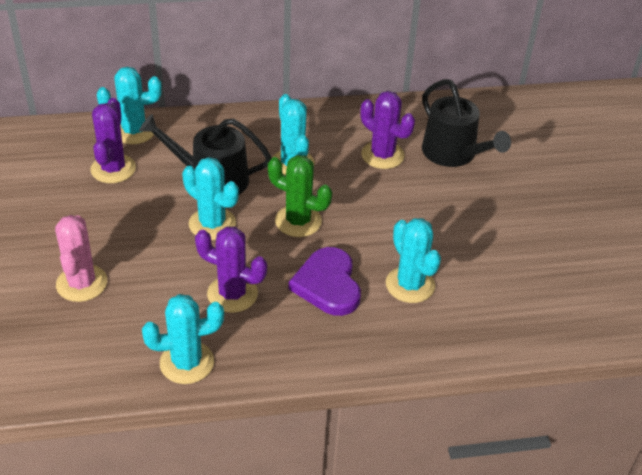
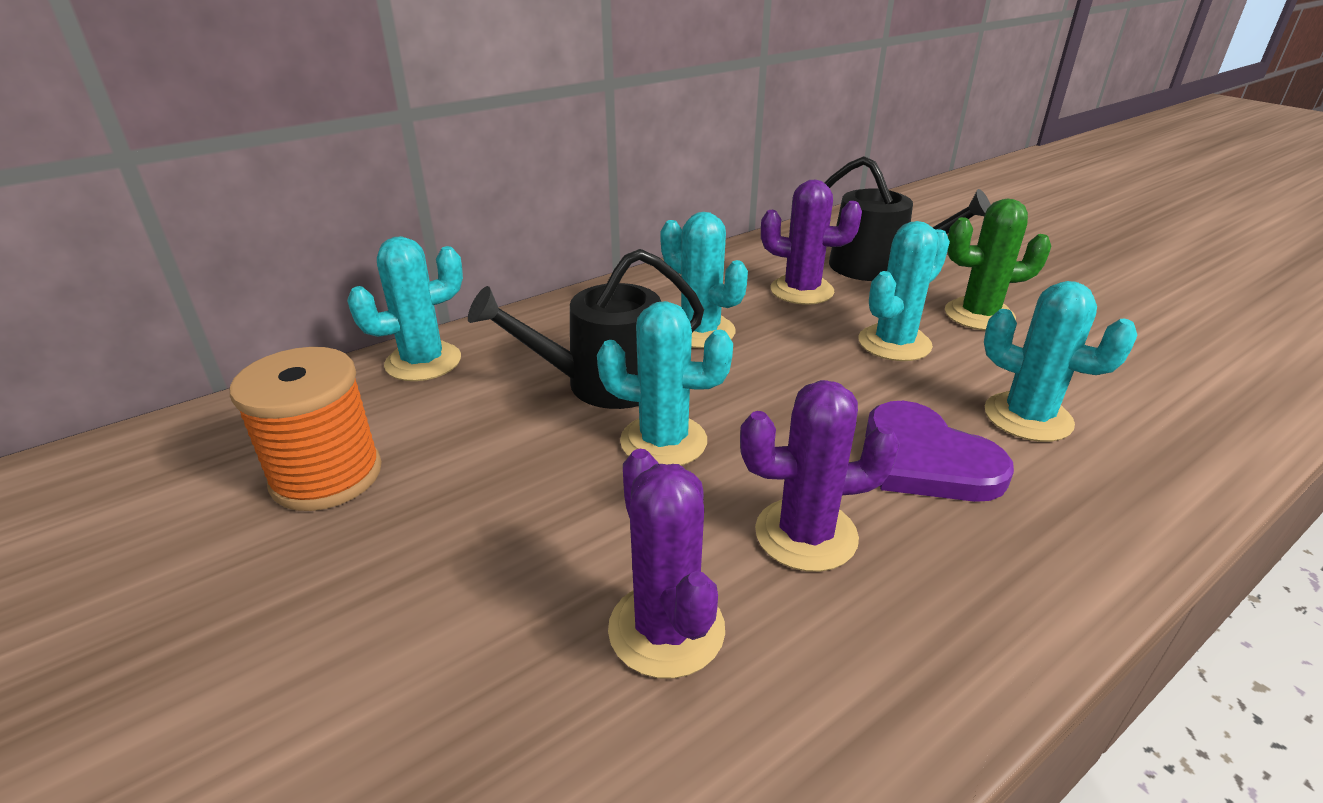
camera: 25 degrees left, 10 degrees down
pink cactus [55,215,107,302] -> none
purple cactus [90,98,136,183] -> purple cactus moved to [608,449,725,679]
turquoise cactus [142,294,224,384] -> turquoise cactus moved to [858,221,950,361]
green cactus [268,155,332,237] -> green cactus moved to [945,199,1051,331]
none -> orange spool [230,347,382,511]

